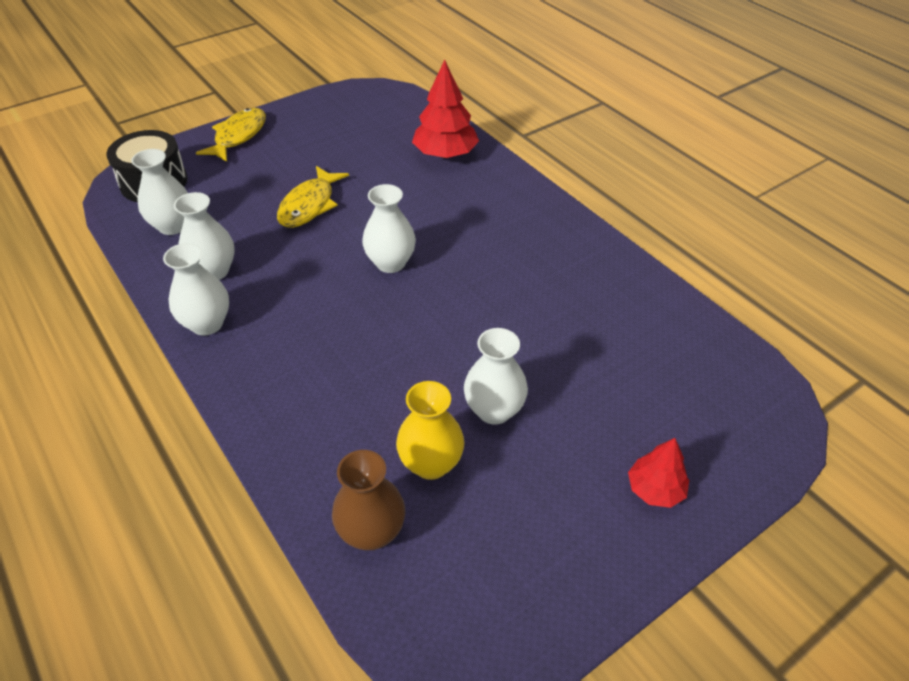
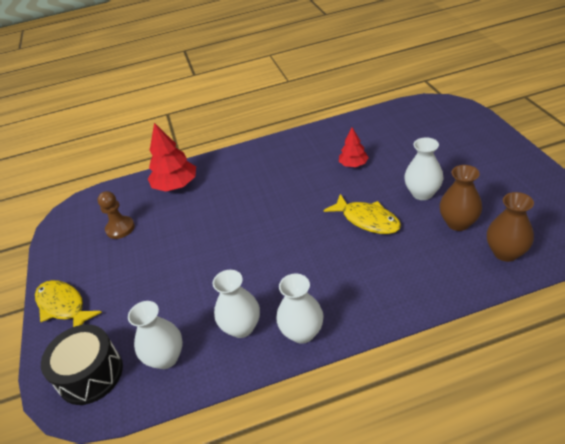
camera: 65 degrees left, 5 degrees down
yellow fish [277,166,349,228] -> yellow fish moved to [323,194,401,234]
white vase [362,184,416,273] -> none
yellow vase [396,381,464,480] -> brown vase [440,165,482,231]
red tree [628,438,689,508] -> red tree moved to [339,127,369,167]
none -> brown pawn [98,191,135,239]

